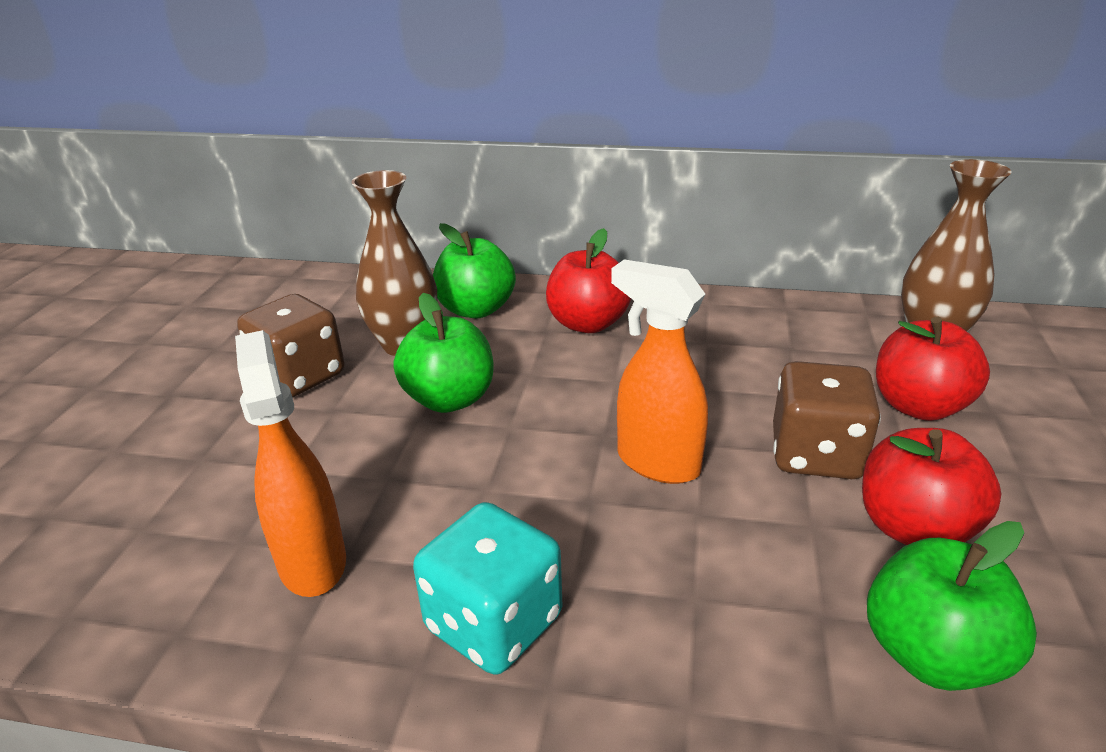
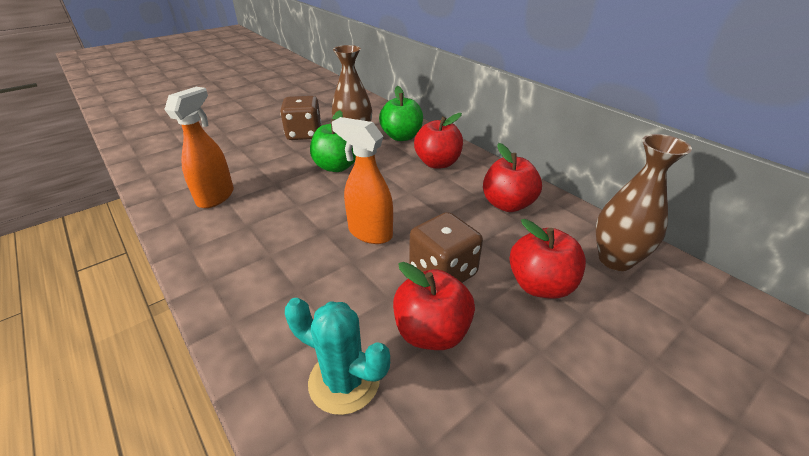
camera: 40 degrees right, 5 degrees up
turquoise dice [413,502,562,675] -> none
orange spray bottle [611,259,708,484] -> orange spray bottle turned 45 degrees counterclockwise [332,117,393,244]
green apple [867,521,1037,691] -> turquoise cactus [285,298,390,415]
none -> red apple [483,143,542,212]

